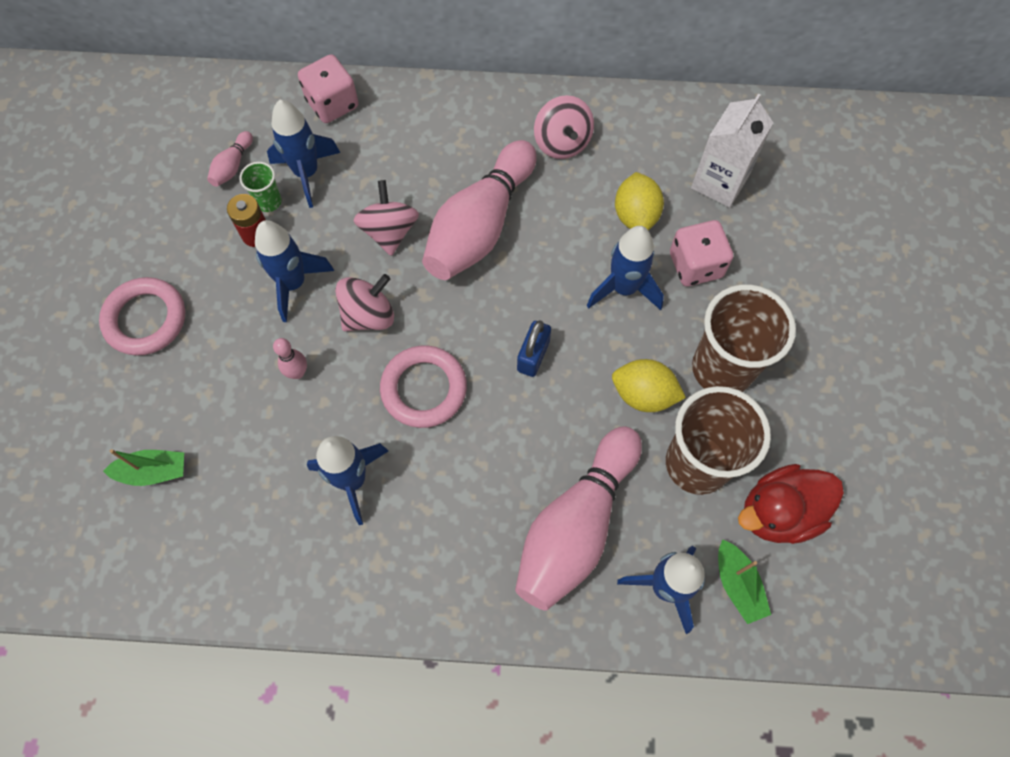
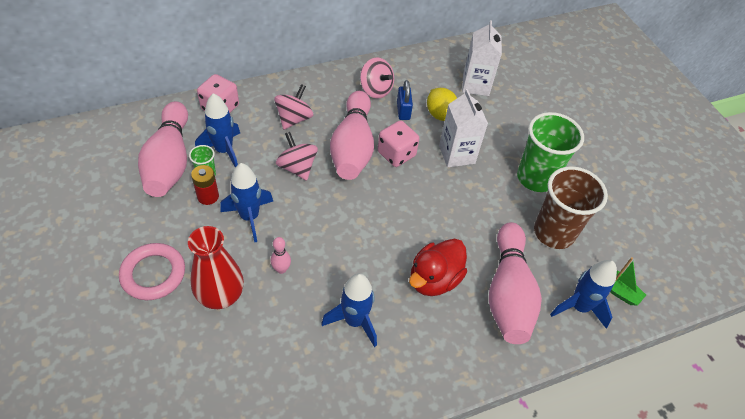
camera: 30 degrees left, 15 degrees down
green boat [103,449,184,486] -> none
pink bowling pin [207,131,253,187] -> pink bowling pin [138,101,188,197], size x2.48
pink spinning top [335,274,394,331] -> pink spinning top moved to [274,84,313,130]
pink ring [380,345,467,428] -> none
blue padlock [517,320,551,377] -> blue padlock moved to [397,80,413,120]
blue rocket [587,226,664,310] -> white carton [439,89,488,167]
yellow lemon [612,359,686,412] -> none
pink dice [670,220,733,286] -> pink dice moved to [378,120,419,167]
brown cup [692,284,796,392] -> green cup [517,112,584,192]
red duck [738,464,844,544] -> red duck moved to [409,238,467,296]
none -> red vase [188,226,244,309]

